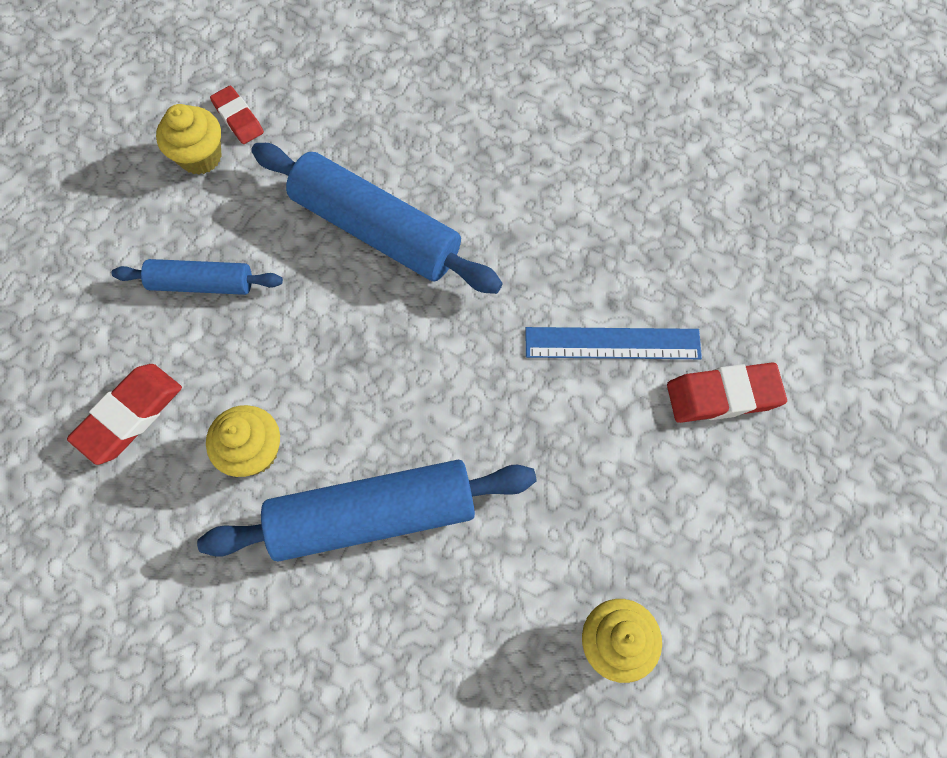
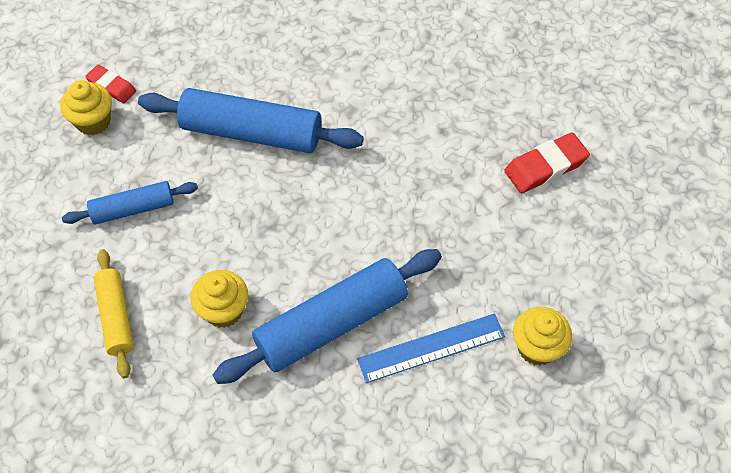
camera: 20 degrees left, 10 degrees down
red eraser [67,364,182,465] -> yellow rolling pin [94,249,134,379]
blue ruler [525,327,702,359] -> blue ruler moved to [357,313,505,383]

